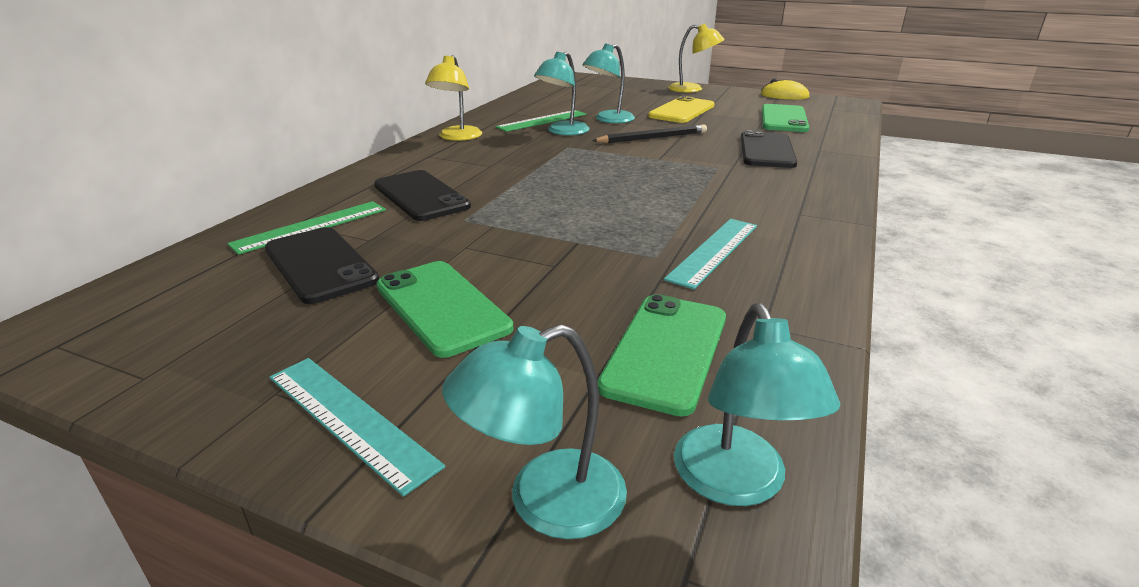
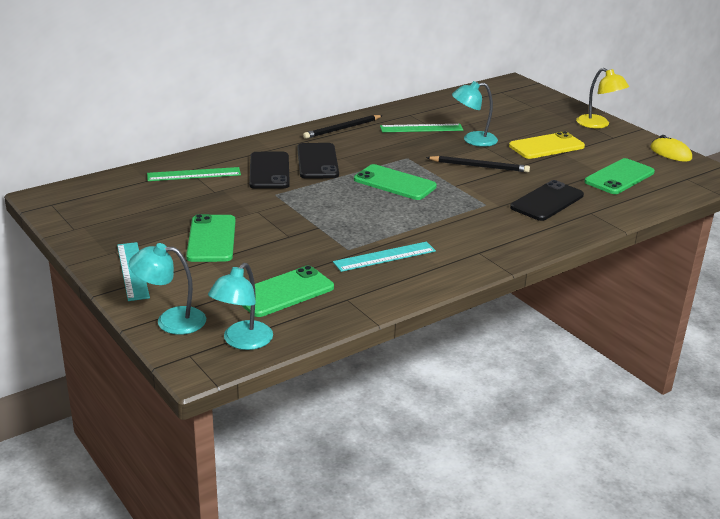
camera: 30 degrees right, 0 degrees up
black phone [265,227,379,304] -> black phone moved to [297,143,339,179]
yellow lamp [425,55,482,141] -> black pencil [303,115,383,139]
turquoise lamp [534,52,589,135] -> none
none -> green phone [354,164,437,200]

